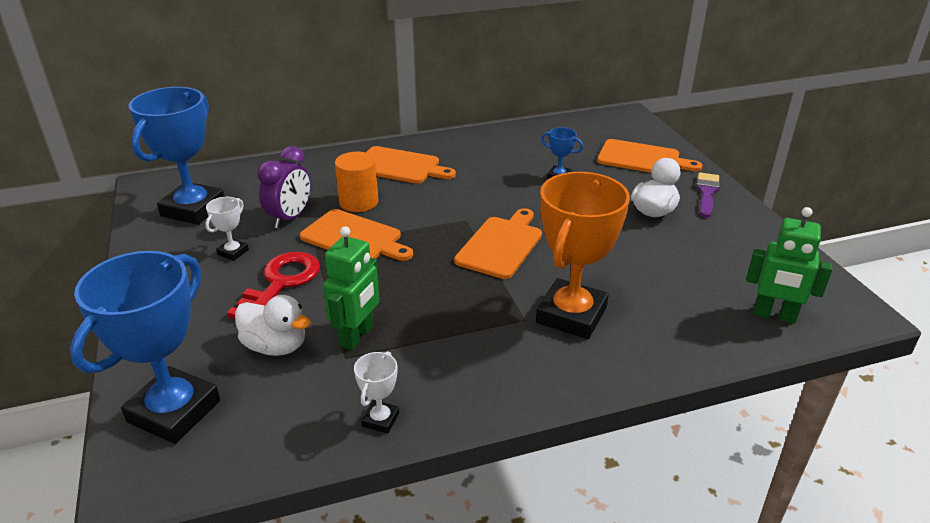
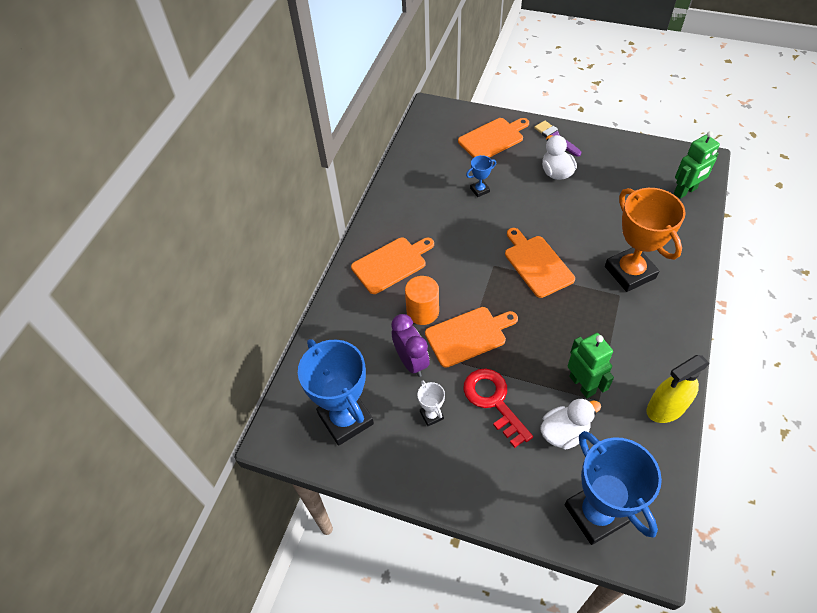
camera: 50 degrees left, 20 degrees up
white trophy [354,351,399,434] -> yellow spray bottle [646,355,710,423]

